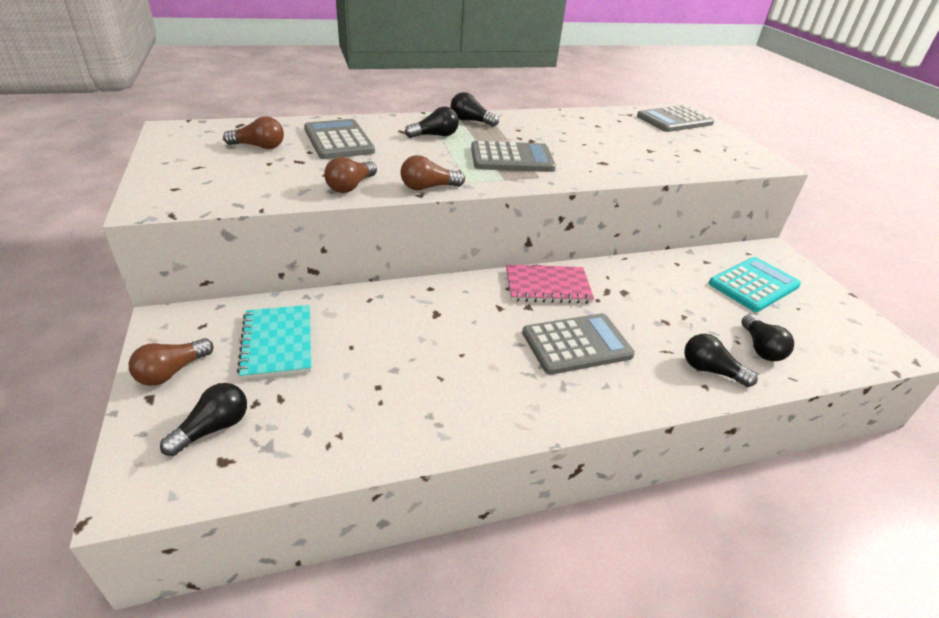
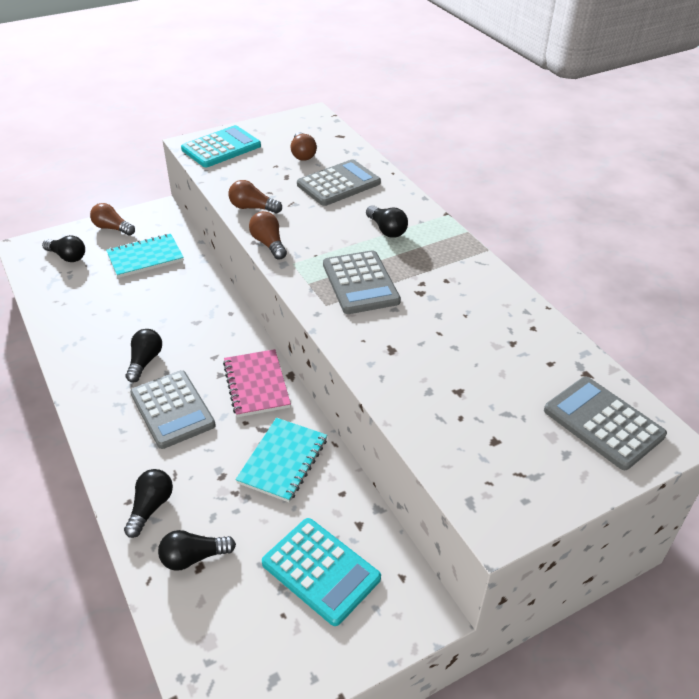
camera: 80 degrees right, 5 degrees up
black light bulb [450,92,499,127] -> black light bulb moved to [126,329,162,383]
none -> turquoise calculator [181,125,261,167]
none -> turquoise notebook [235,418,327,502]

